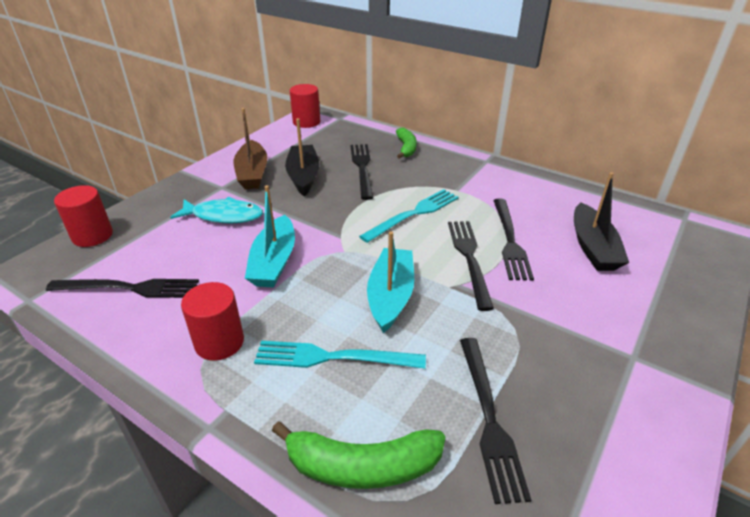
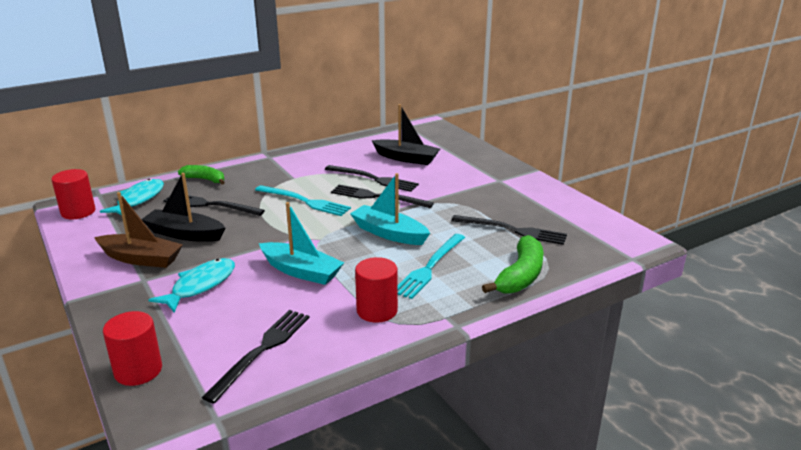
camera: 65 degrees left, 10 degrees down
turquoise fork [359,189,459,243] -> turquoise fork turned 135 degrees clockwise [255,185,351,216]
none -> turquoise fish [100,179,164,215]

